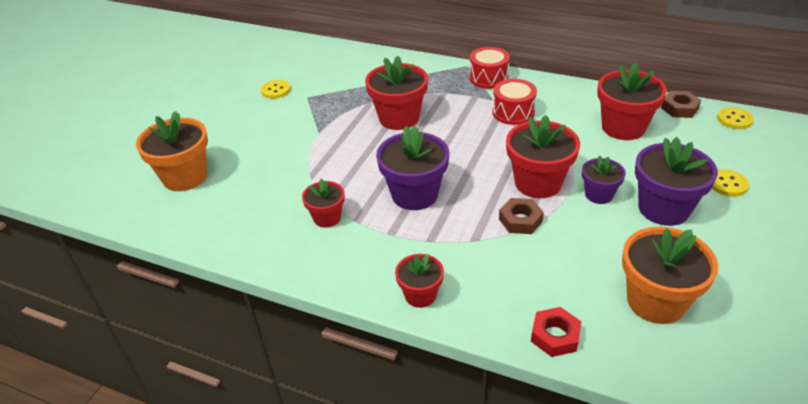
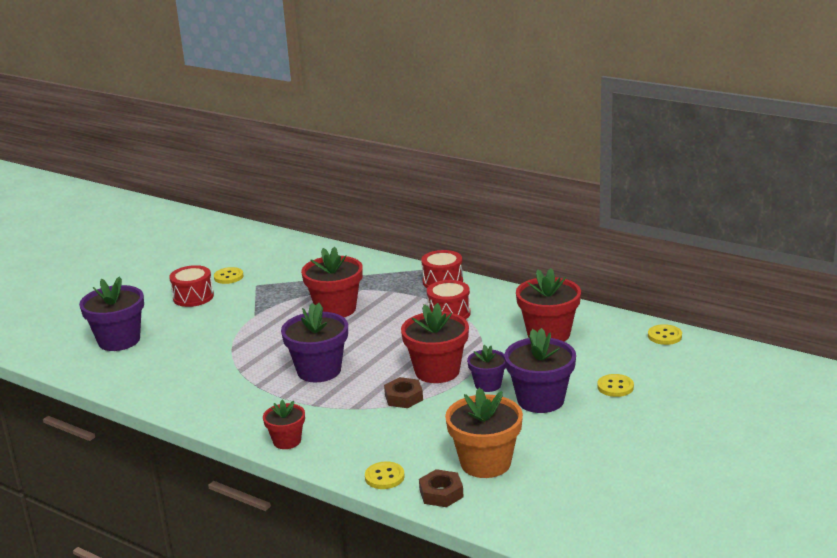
camera: 10 degrees right, 15 degrees down
orange flower pot [136,111,208,191] -> purple flower pot [79,277,144,351]
red flower pot [302,179,345,228] -> none
red nut [531,307,582,357] -> yellow button [365,461,405,489]
brown nut [661,91,701,118] -> brown nut moved to [419,469,464,507]
none -> red drum [169,265,214,307]

